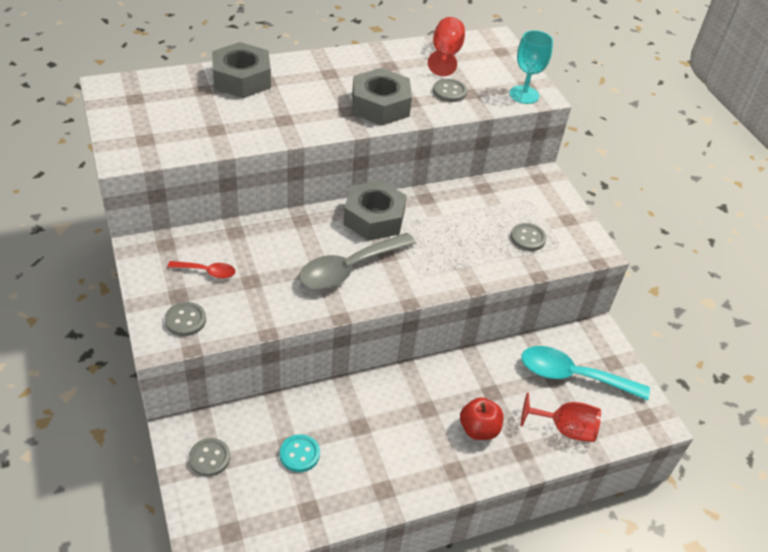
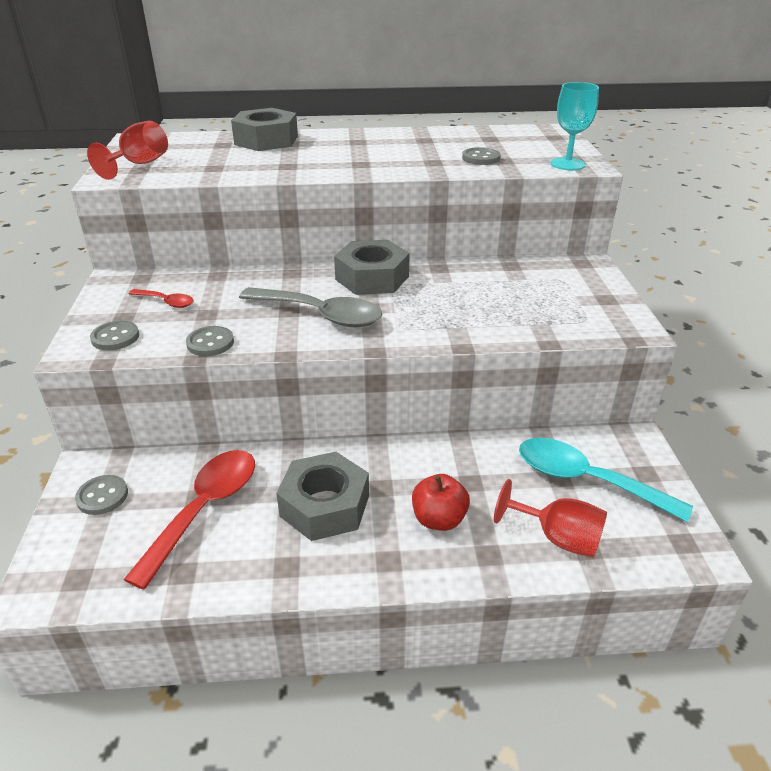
camera: 20 degrees right, 10 degrees down
turquoise button [280,434,320,472] -> red spoon [124,450,255,589]
grey spoon [299,233,416,290] -> grey spoon turned 135 degrees counterclockwise [239,287,382,327]
grey nut [352,68,412,125] -> grey nut moved to [276,452,369,541]
red goblet [428,17,465,76] -> red goblet moved to [87,121,168,180]
grey button [511,223,546,251] -> grey button moved to [186,326,234,356]

